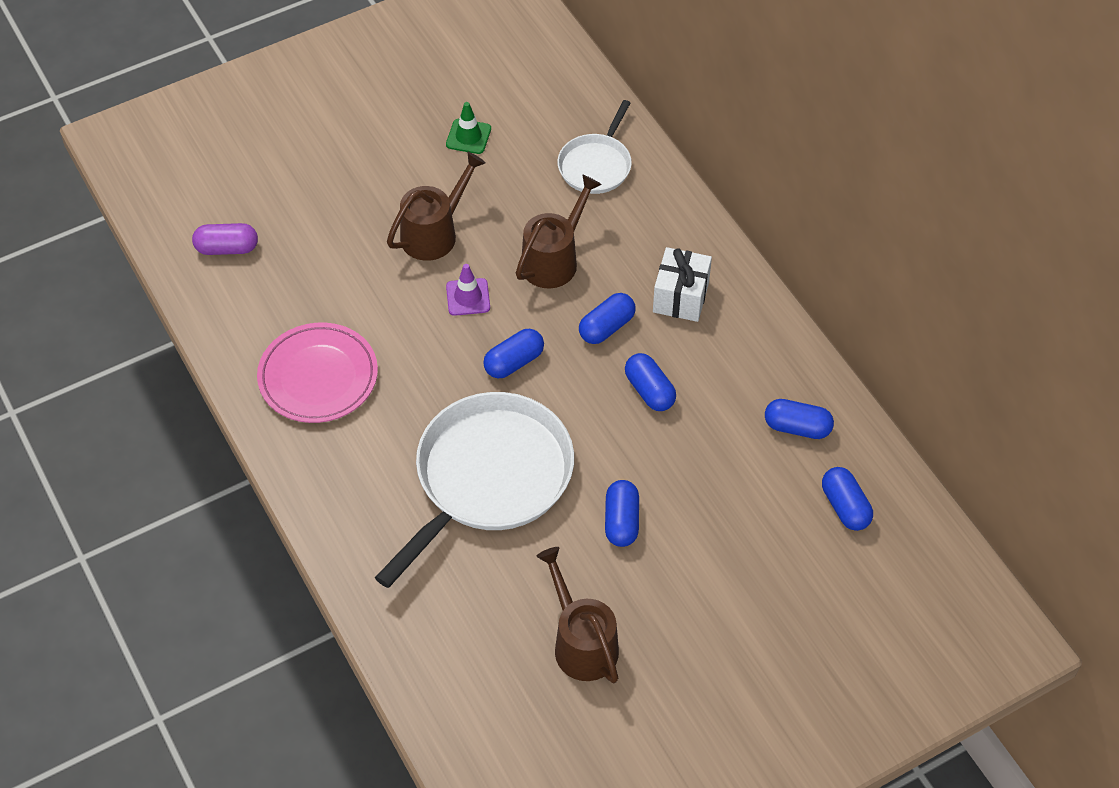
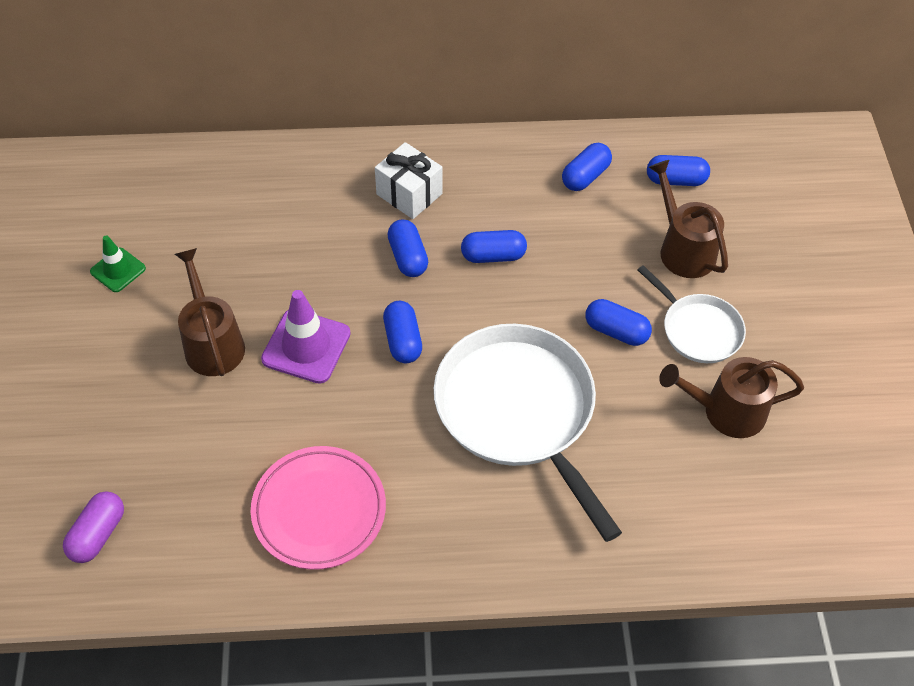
camera: 65 degrees left, 0 degrees up
purple traffic cone [446,264,490,316] -> purple traffic cone [261,290,351,384], size x1.65
brown watering can [516,174,602,288] -> brown watering can moved to [649,160,728,278]
white pan [557,100,632,194] -> white pan moved to [638,265,746,363]

